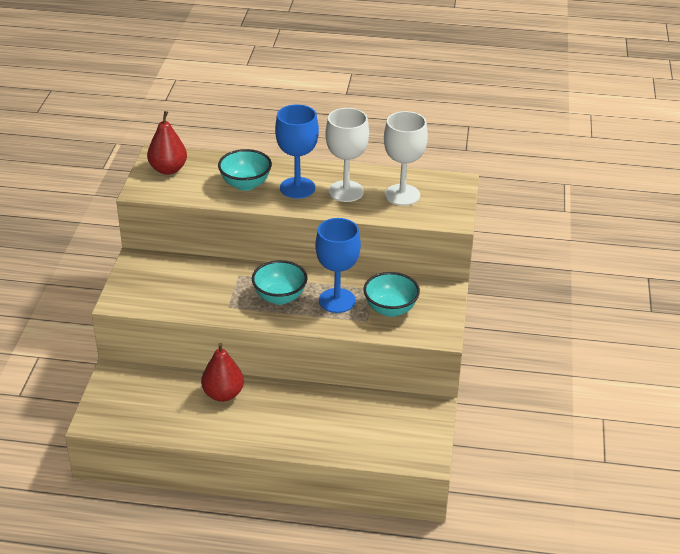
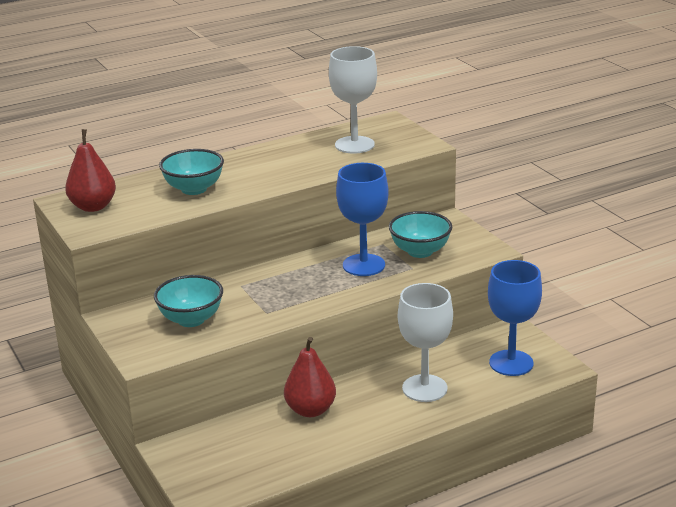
camera: 35 degrees left, 10 degrees down
turquoise bowl [252,260,308,305] -> turquoise bowl moved to [154,275,223,327]
blue goblet [275,104,319,199] -> blue goblet moved to [488,260,542,376]
white goblet [325,108,369,202] -> white goblet moved to [398,283,453,402]

